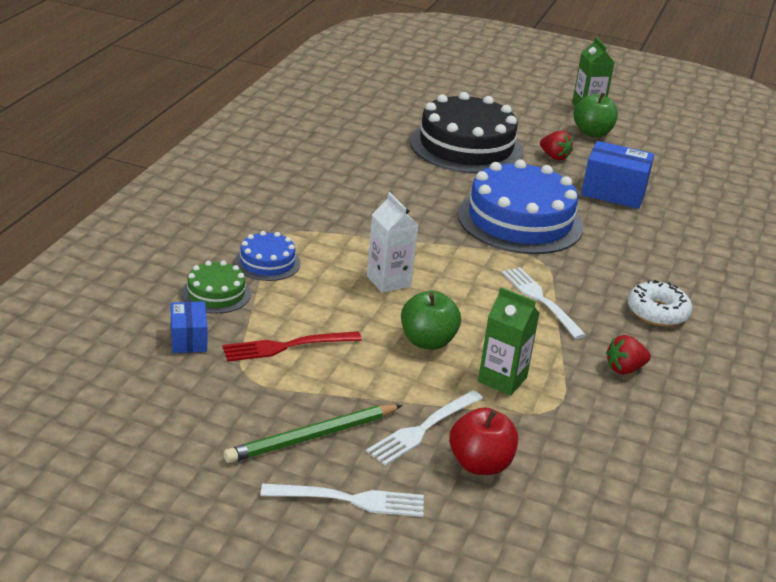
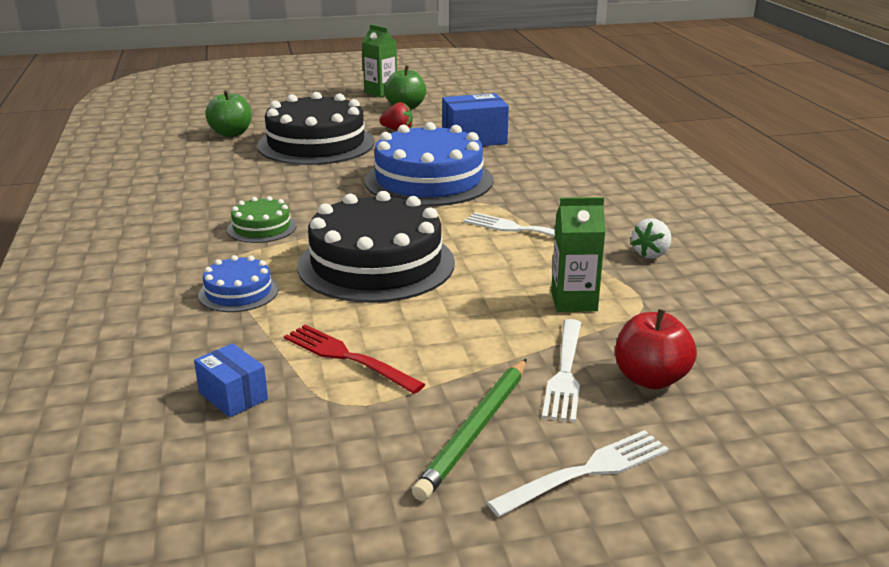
camera: 30 degrees left, 5 degrees down
green cake [181,261,251,314] -> green cake moved to [227,196,297,243]
red fork [222,331,362,362] -> red fork turned 90 degrees clockwise [284,325,425,394]
white carton [367,192,418,293] -> black cake [297,191,455,303]
green apple [401,291,461,350] -> green apple moved to [205,90,252,137]
red strawberry [606,335,651,374] -> white strawberry [631,218,671,259]
white donut [628,280,692,327] -> none

